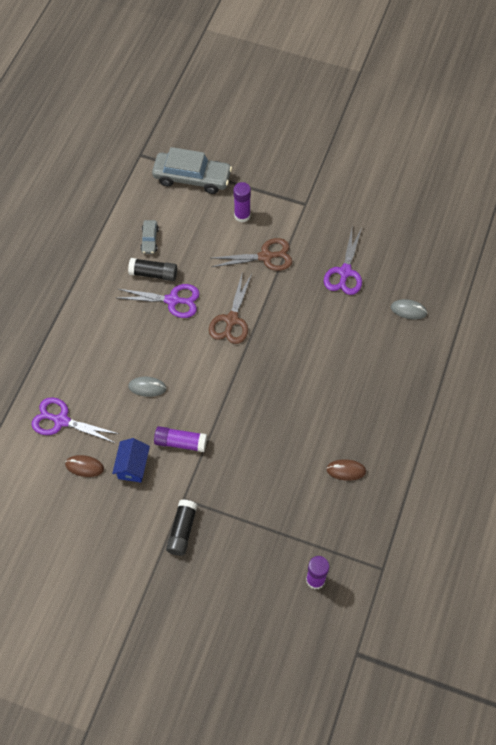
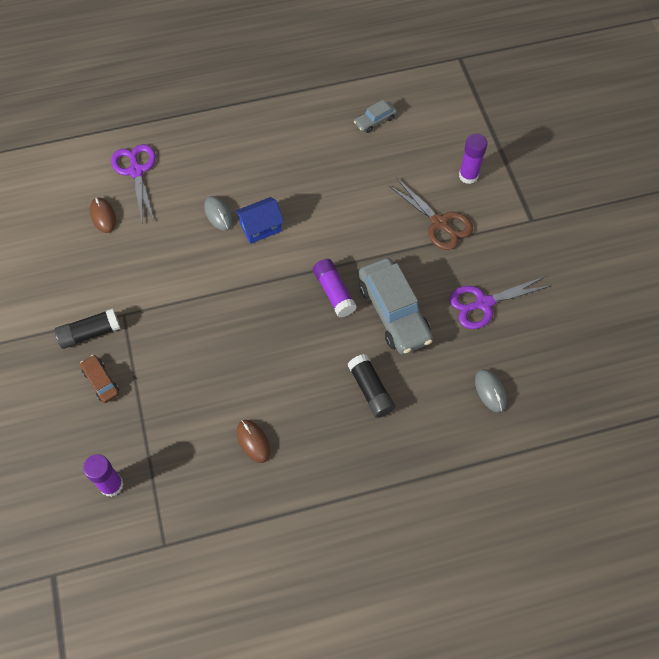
camera: 55 degrees right, 0 degrees up
blue house [112,438,150,483] -> blue house moved to [235,197,284,244]
purple scissors [118,284,200,318] -> none
black glue stick [128,258,177,281] -> black glue stick moved to [348,354,395,418]
grey car [152,147,232,194] -> grey car moved to [359,258,433,354]
purple glue stick [154,426,207,452] -> purple glue stick moved to [313,259,357,317]
brown scissors [209,271,252,344] -> none
none -> brown car [80,355,119,403]

